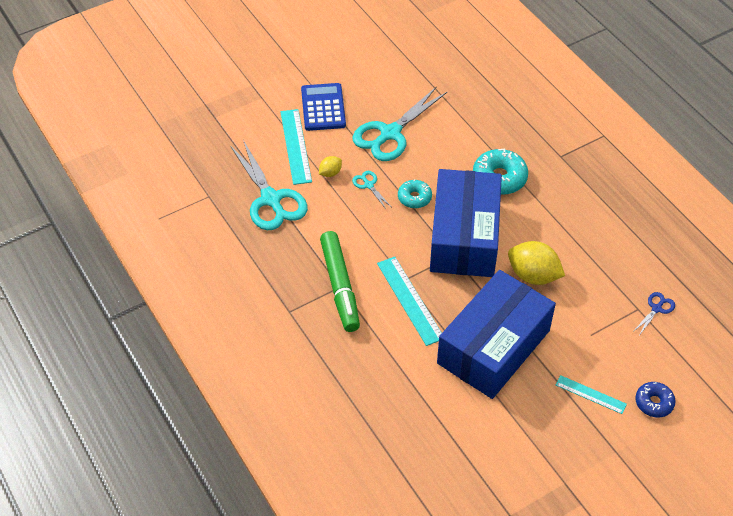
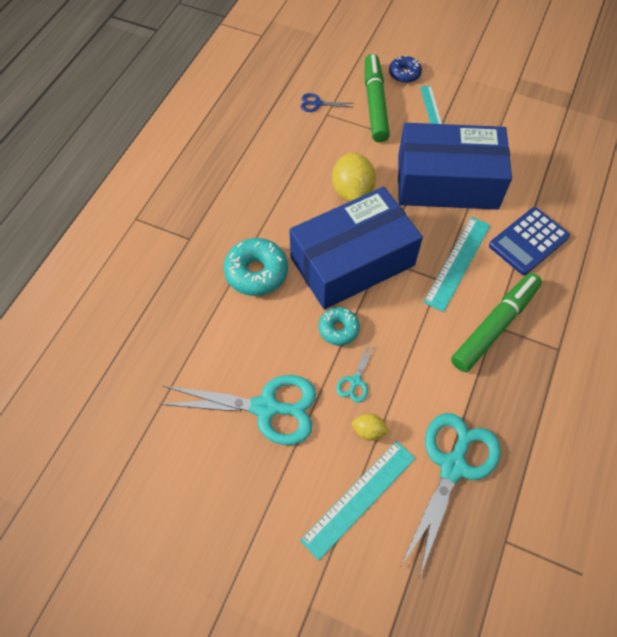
camera: 125 degrees left, 10 degrees up
blue calculator [301,83,346,131] -> blue calculator moved to [489,207,570,275]
none -> green marker [365,54,390,142]

